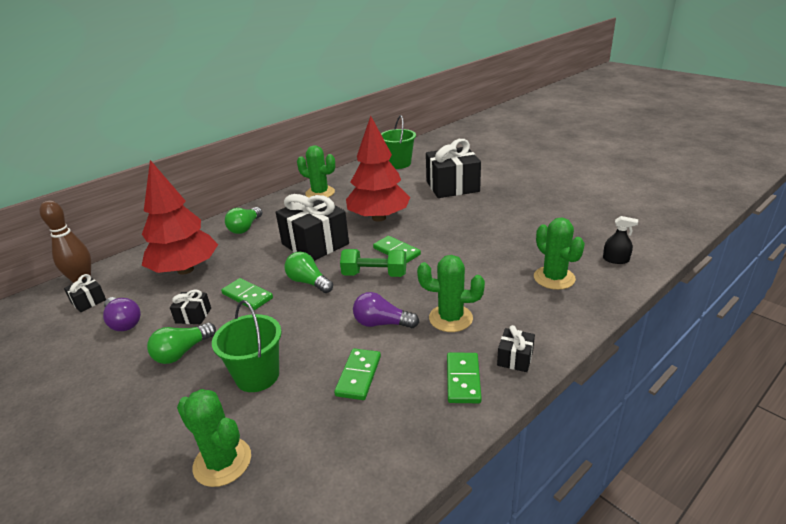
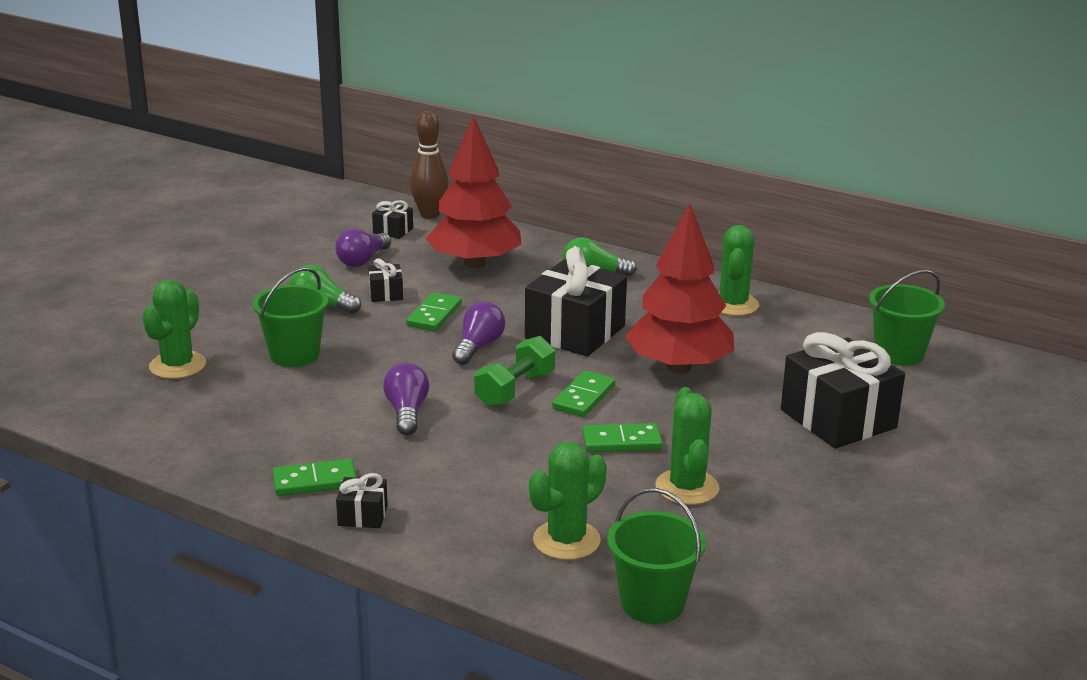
camera: 70 degrees right, 5 degrees down
green light bulb [284,252,333,293] -> purple light bulb [452,302,505,365]
green domino [334,349,381,400] -> green domino moved to [582,423,663,452]
green dumbbell [340,249,407,277] -> green dumbbell turned 45 degrees clockwise [474,336,555,407]
green cactus [417,255,485,332] -> green cactus moved to [655,387,719,505]
black spray bottle [603,216,638,264] -> green bucket [607,488,706,624]

